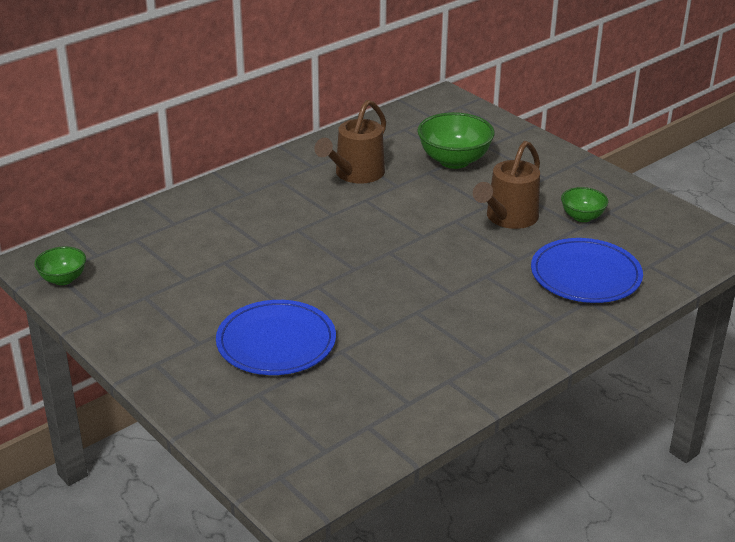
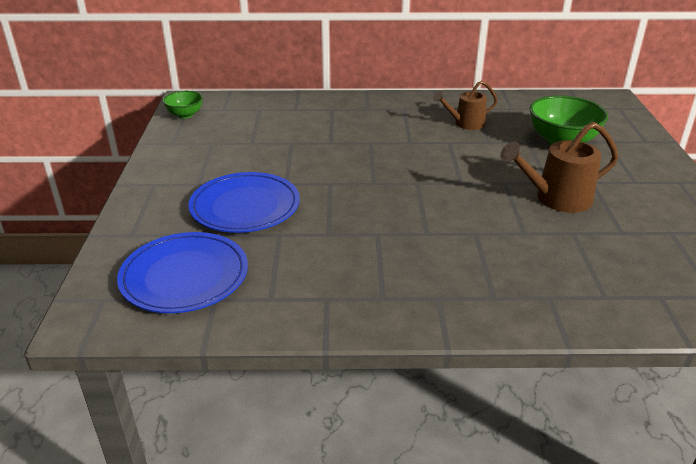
camera: 40 degrees right, 0 degrees up
brown watering can [314,100,386,184] -> brown watering can [433,81,498,130], size x0.66
blue plate [531,238,643,303] -> blue plate moved to [117,232,248,313]
green bowl [561,187,608,222] -> none

